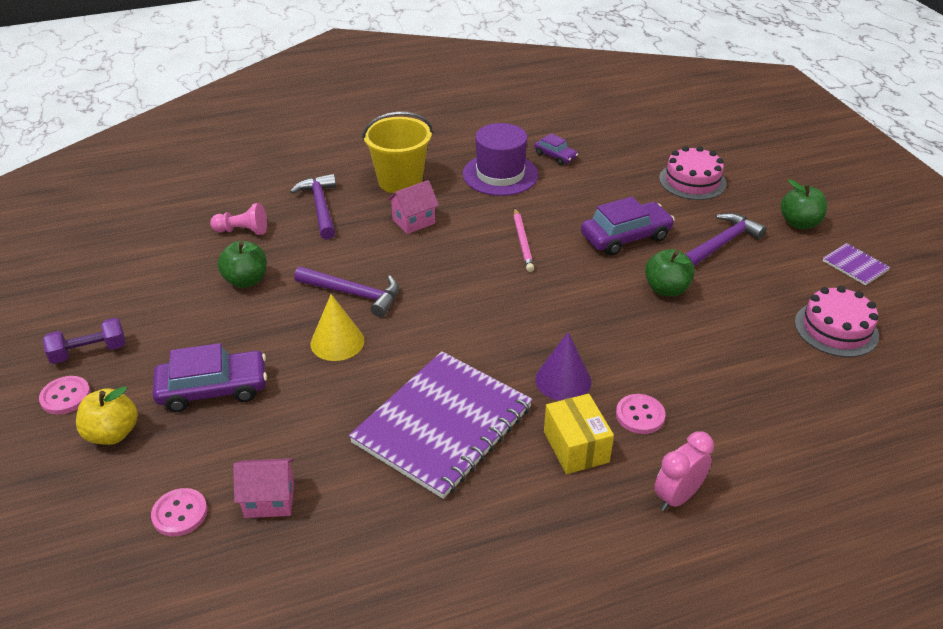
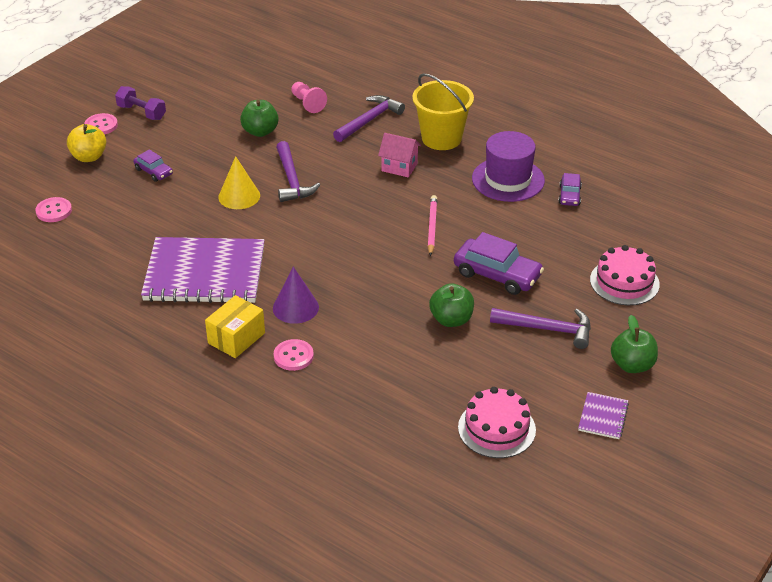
camera: 55 degrees right, 0 degrees up
purple car [152,343,267,412] -> purple car [133,149,173,182], size x0.55
pink house [233,458,294,518] -> none
pink pencil [513,208,534,272] -> pink pencil turned 135 degrees clockwise [428,195,437,256]
pink clock [654,431,714,511] -> none

